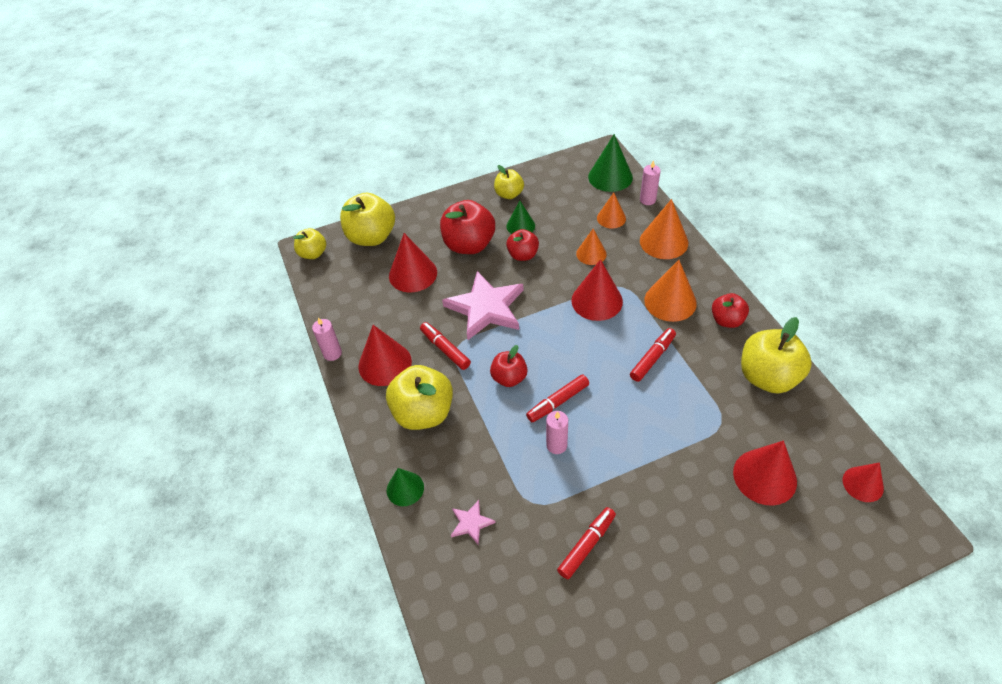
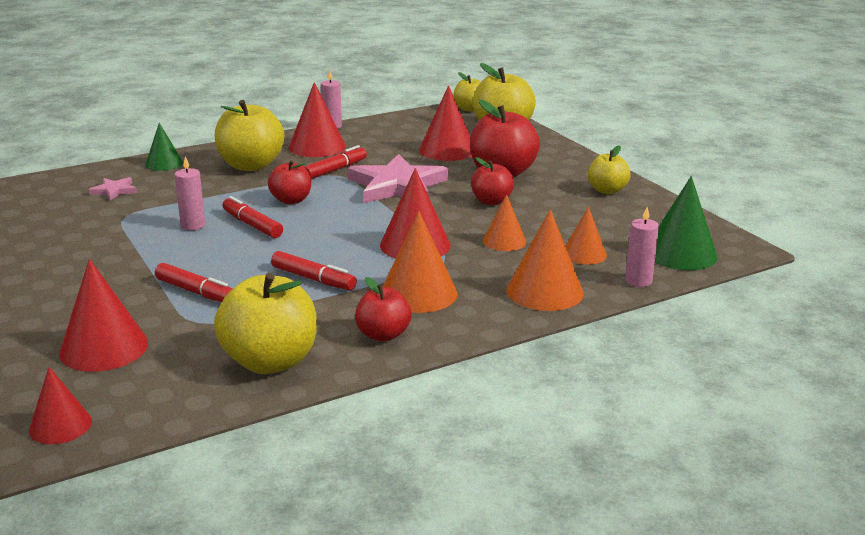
camera: 80 degrees right, 25 degrees down
green cone [506,201,535,234] -> none
red marker [557,507,616,579] -> red marker moved to [155,263,233,302]

